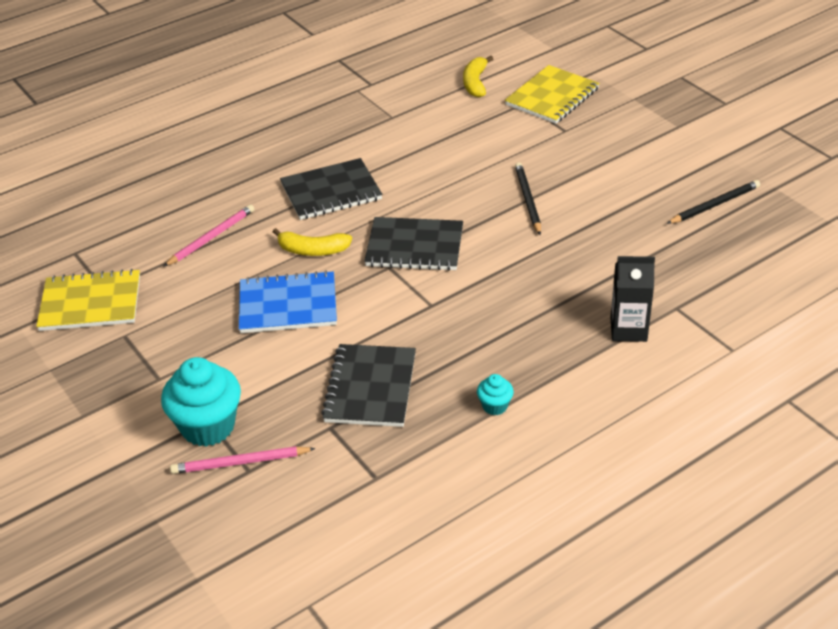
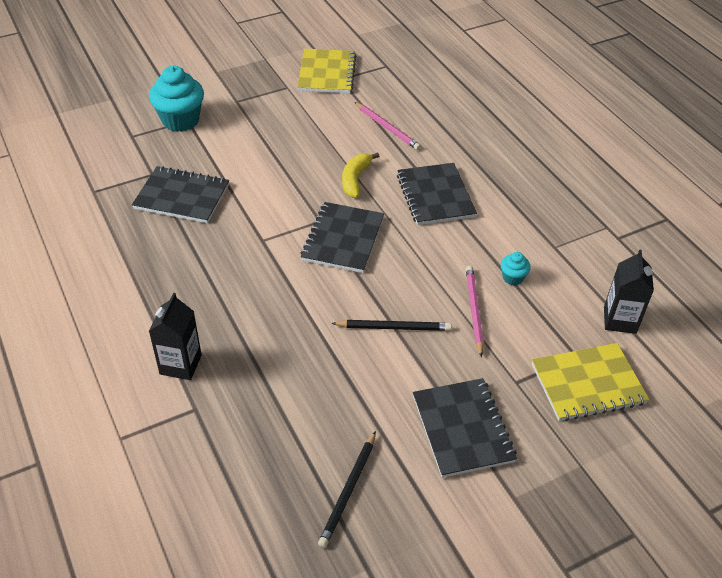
camera: 95 degrees right, 5 degrees up
pink pencil [170,446,316,474] -> pink pencil moved to [466,266,484,357]
blue notebook [239,270,337,333] -> none
yellow banana [463,56,493,98] -> black carton [604,249,654,334]
turquoise cupcake [477,374,514,415] -> turquoise cupcake moved to [501,252,531,285]
yellow notebook [505,65,600,124] -> yellow notebook turned 60 degrees counterclockwise [532,343,649,421]
black pencil [667,180,760,224] -> black pencil turned 45 degrees clockwise [318,431,376,548]
none -> black notebook [413,378,517,478]

